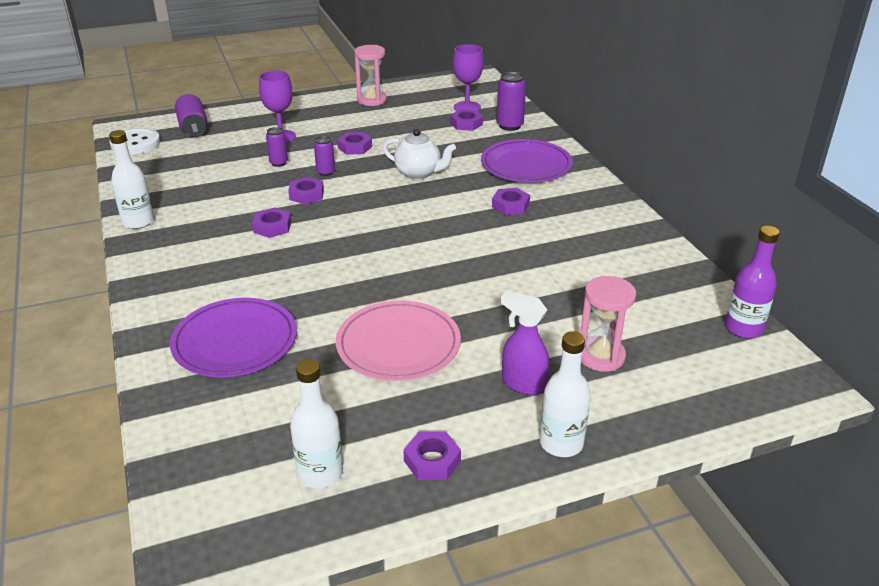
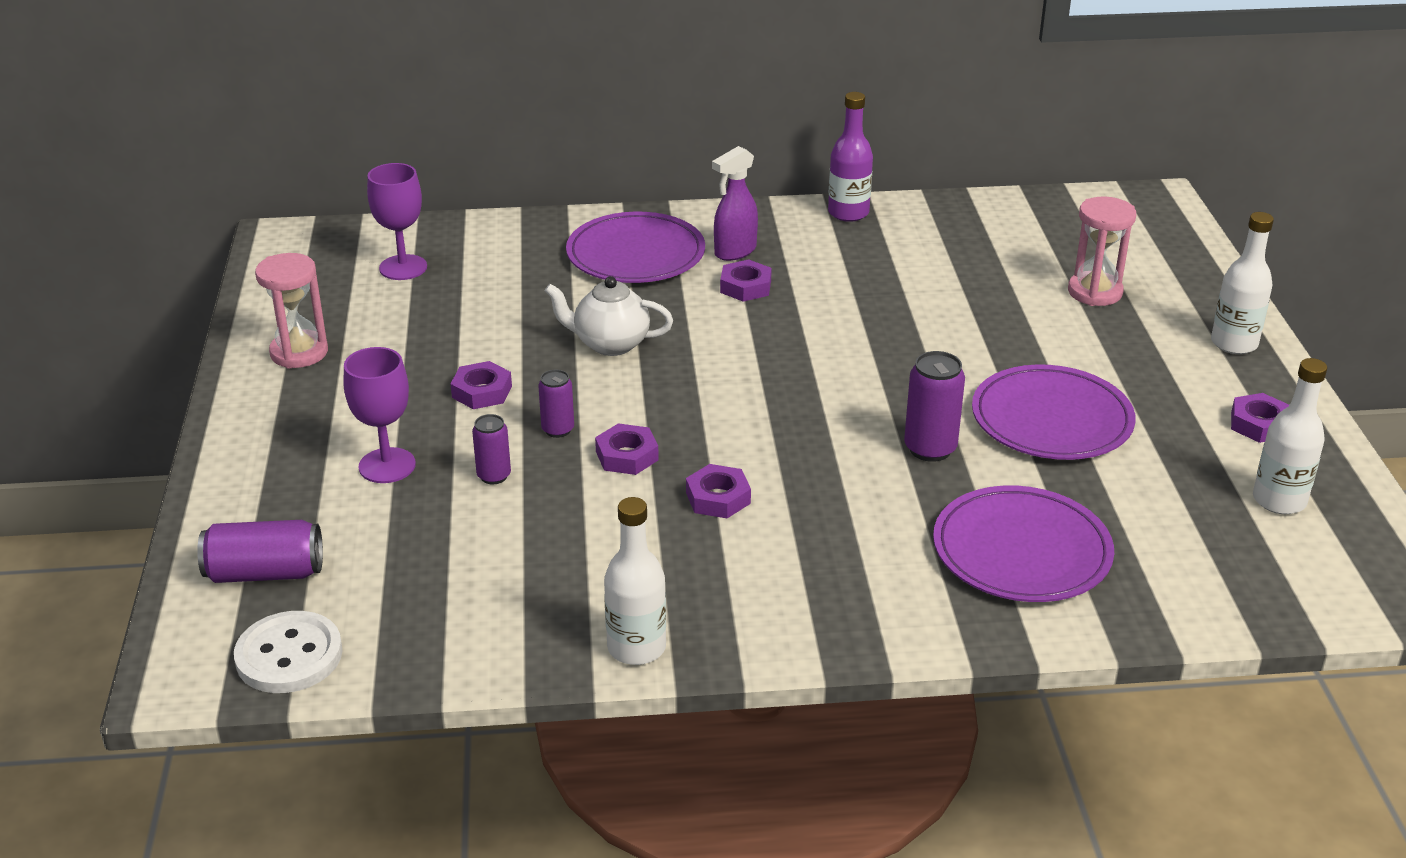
camera: 75 degrees left, 0 degrees up
pink plate [336,300,461,381] -> purple plate [972,364,1136,460]
white teapot [383,129,456,179] -> white teapot turned 120 degrees counterclockwise [544,276,673,356]
purple nut [450,109,483,131] -> none
purple can [497,72,526,131] -> purple can moved to [904,351,965,462]
purple spray bottle [501,291,549,395] -> purple spray bottle moved to [712,146,758,261]
purple bottle [725,226,780,338] -> purple bottle moved to [828,92,873,222]

